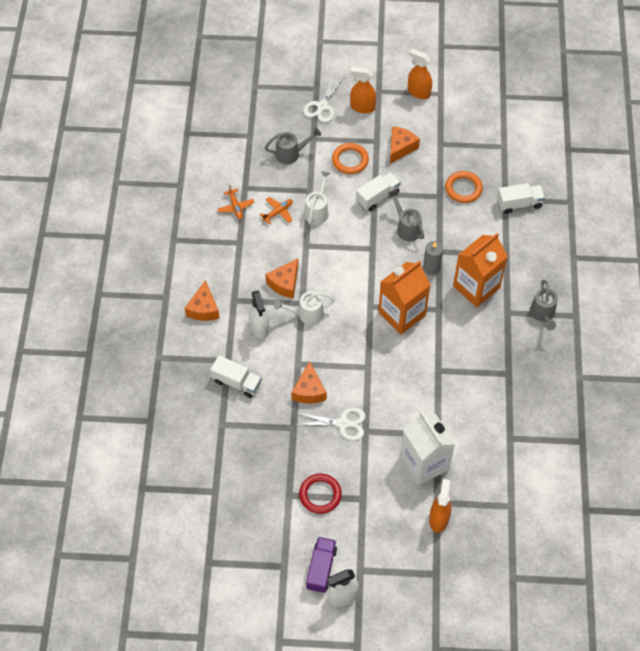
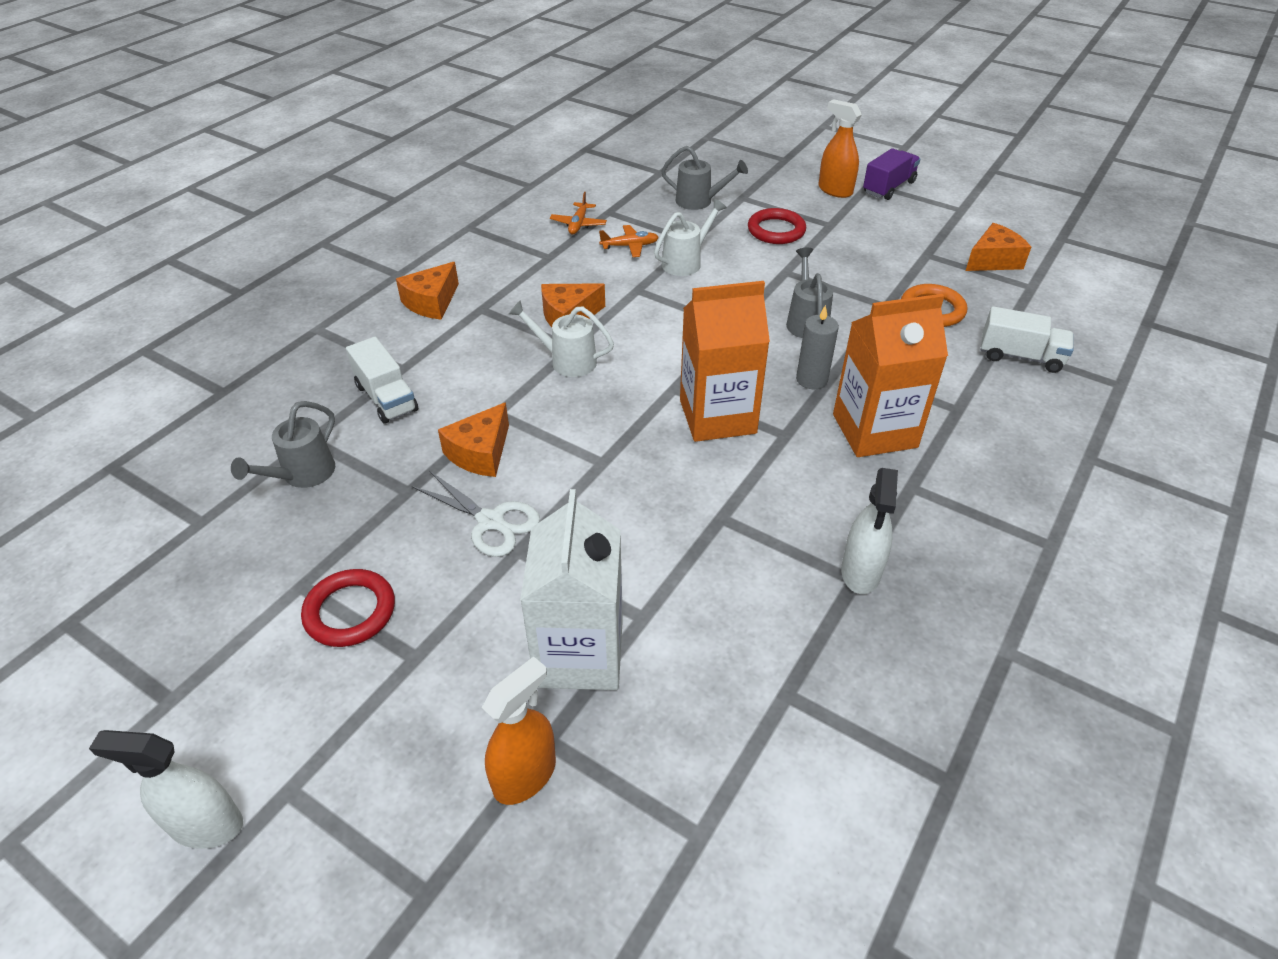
camera: 30 degrees right, 15 degrees down
white spray bottle [249,290,269,339] -> white spray bottle moved to [841,468,898,594]
white scissors [303,76,344,123] -> none
purple truck [306,537,337,593] -> purple truck moved to [863,148,920,200]
orange ring [332,143,369,174] -> red ring [748,208,806,244]
white truck [356,172,401,211] -> none
orange cheese [390,126,420,164] -> orange cheese moved to [966,223,1031,271]
orange spray bottle [408,49,432,99] -> none
grey watering can [530,280,558,330] -> grey watering can moved to [231,401,335,488]

